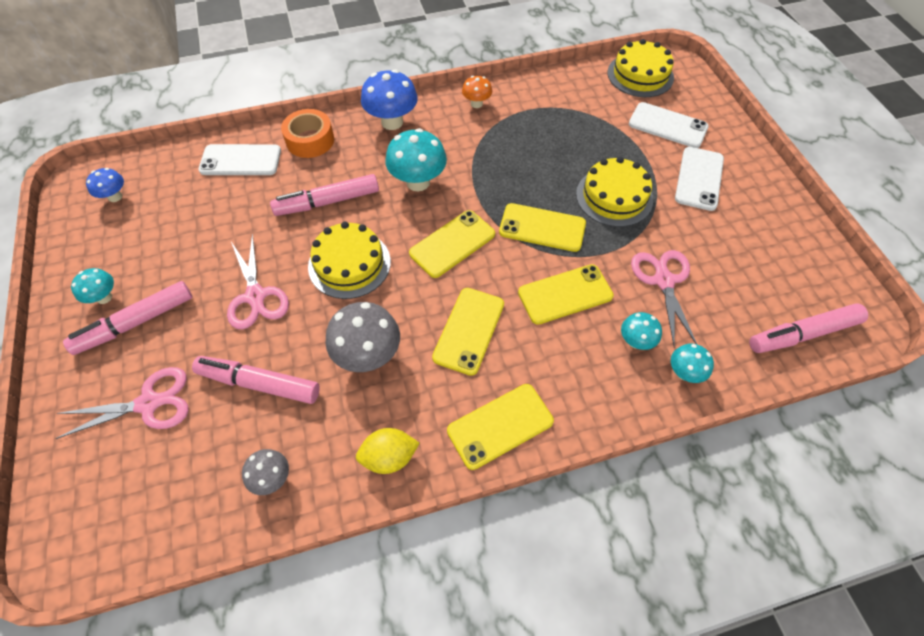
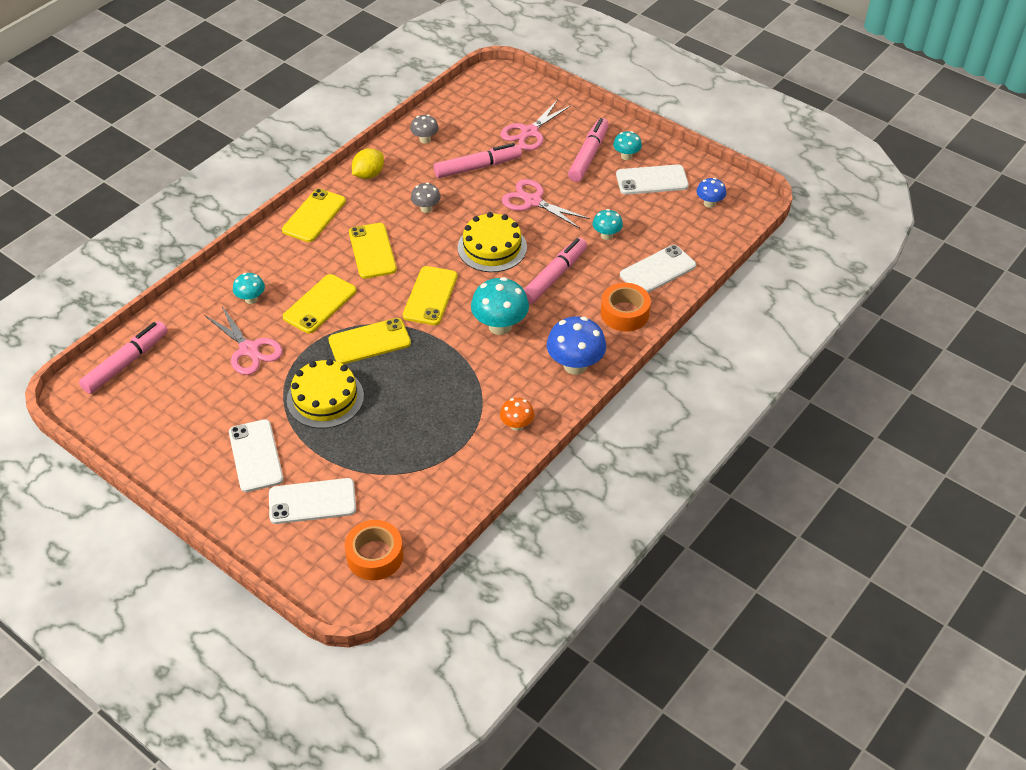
camera: 145 degrees right, 10 degrees down
grey mushroom [326,302,400,372] -> grey mushroom [411,183,441,213], size x0.56
yellow cake [608,39,674,97] -> orange tape [345,520,403,581]
turquoise mushroom [671,344,714,383] -> turquoise mushroom moved to [592,209,623,240]
none -> white phone [616,164,689,195]

